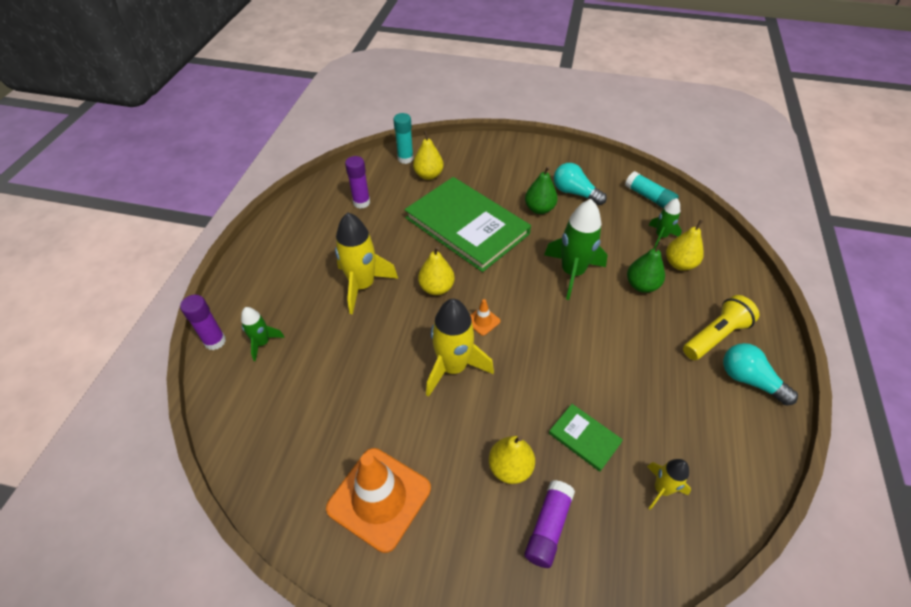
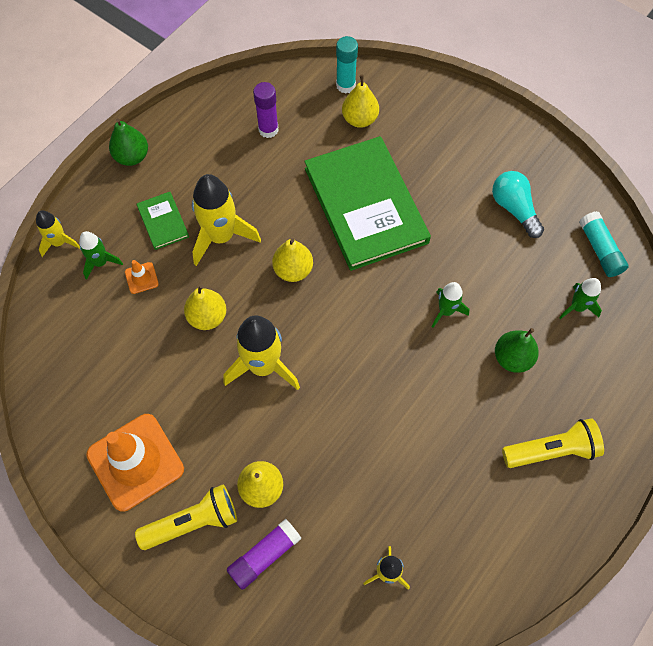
camera: 25 degrees right, 15 degrees up
purple glue stick [180,295,226,350] -> yellow rocket [36,210,80,257]
orange traffic cone [470,299,500,336] -> orange traffic cone moved to [125,260,159,294]
green pear [525,166,558,214] -> green pear moved to [109,118,148,166]
green rocket [544,199,608,300] -> green rocket [432,282,469,328], size x0.55
green book [549,404,623,472] -> green book moved to [137,192,189,250]
yellow pear [666,219,704,271] -> yellow pear moved to [184,285,227,330]
turquoise light bulb [723,343,798,406] -> none
none -> yellow flashlight [135,484,237,550]

